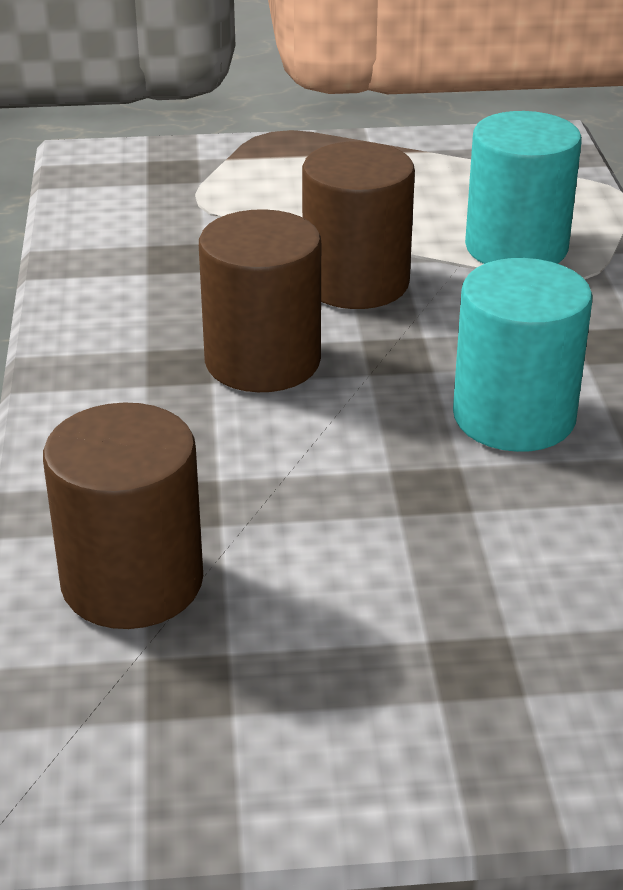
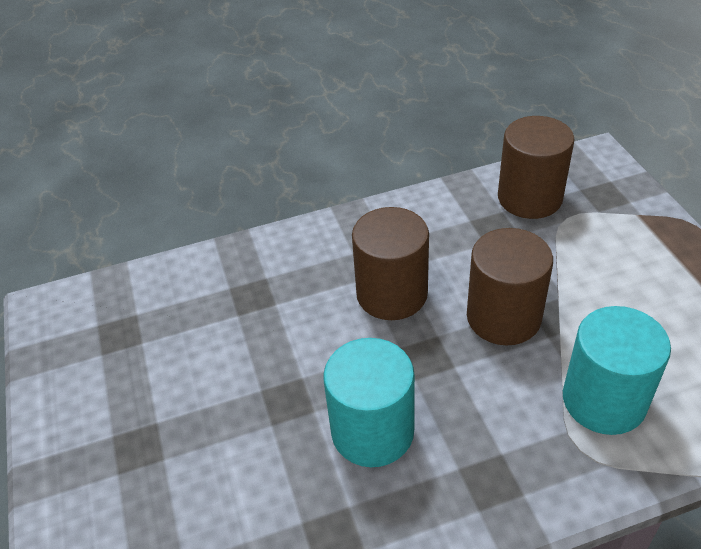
camera: 80 degrees right, 10 degrees up
brown cylinder [43,403,203,629] -> brown cylinder moved to [498,116,575,219]

